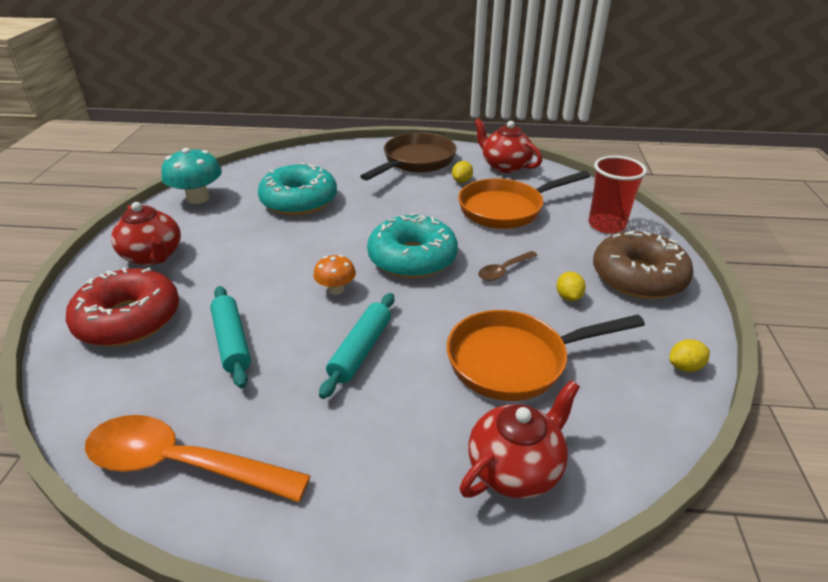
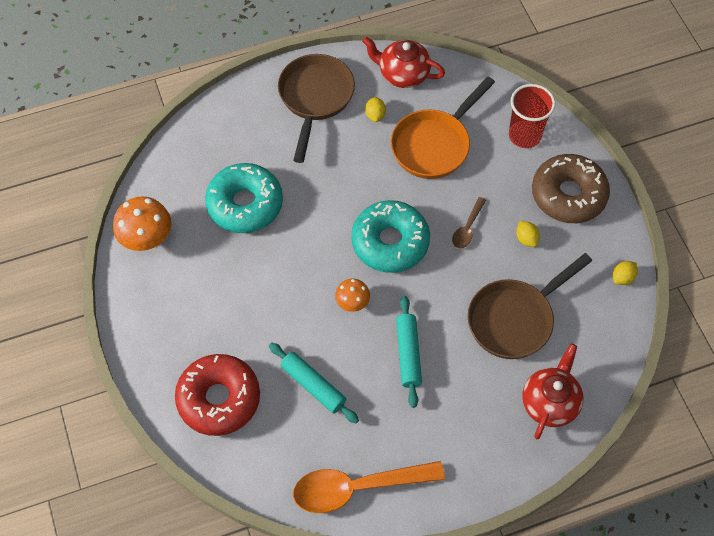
camera: 25 degrees left, 25 degrees up
red teapot [111,202,181,265] -> none
turquoise mushroom [161,148,222,204] -> orange mushroom [113,196,172,251]
orange pan [447,310,645,401] -> brown pan [468,253,592,359]

